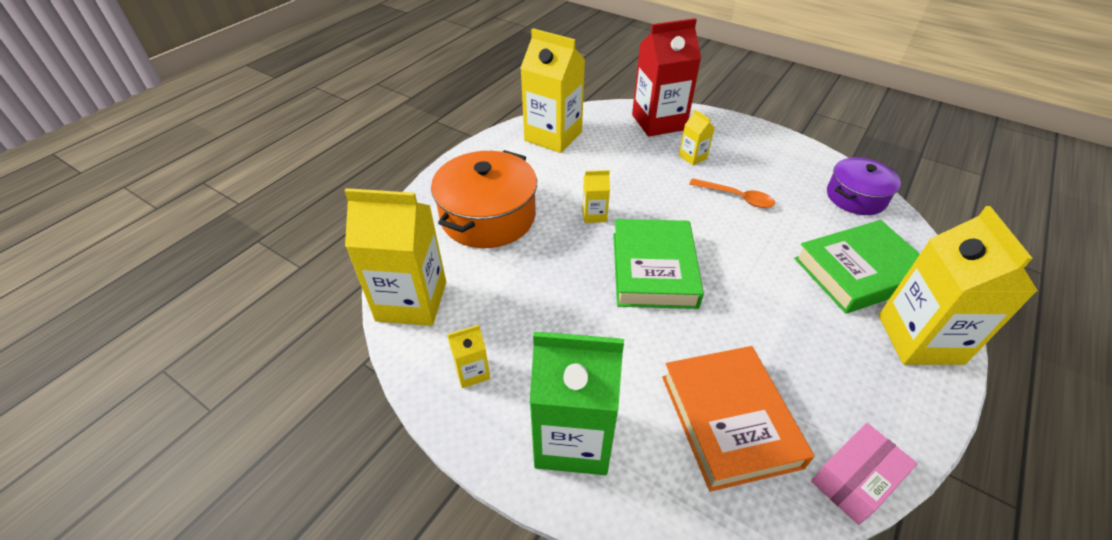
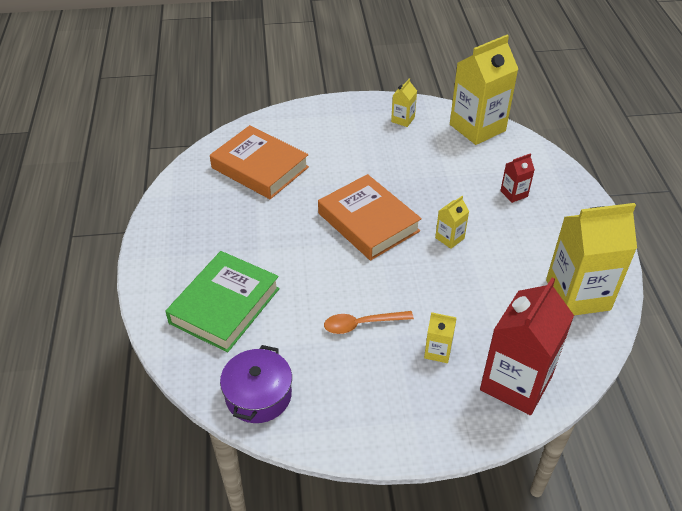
camera: 140 degrees right, 0 degrees up
orange pot [431,150,537,248] -> red carton [500,153,535,203]
green carton [530,332,624,475] -> none
green book [613,219,704,309] -> orange book [318,174,422,261]
pink box [811,423,917,525] -> none
yellow carton [879,206,1038,365] -> none

